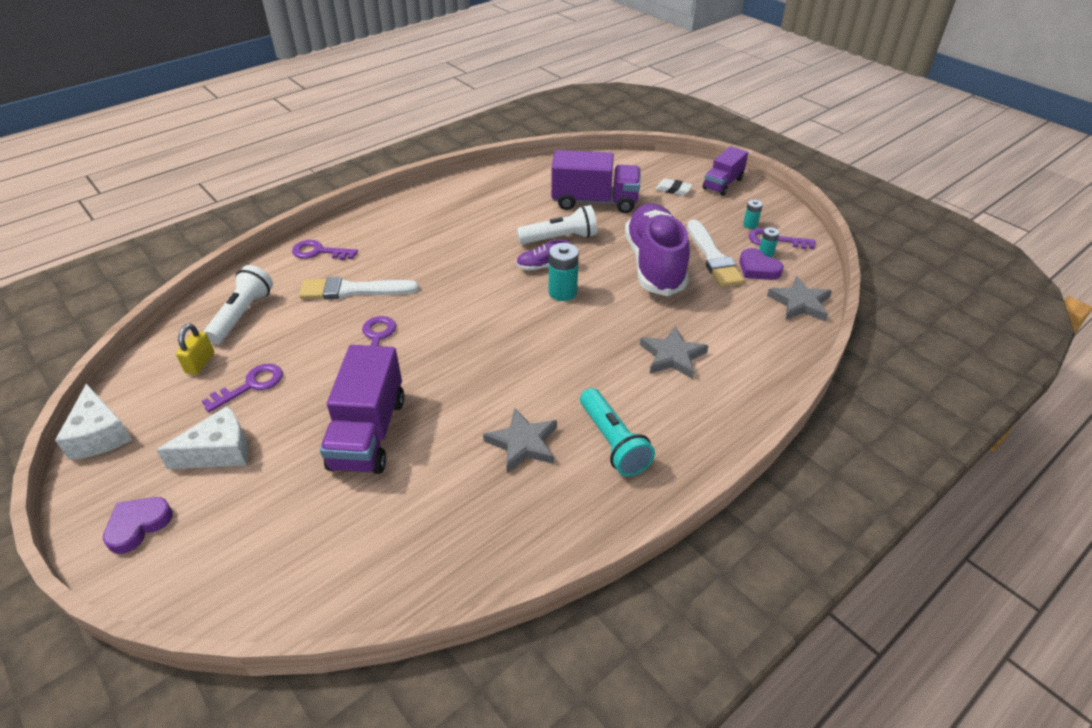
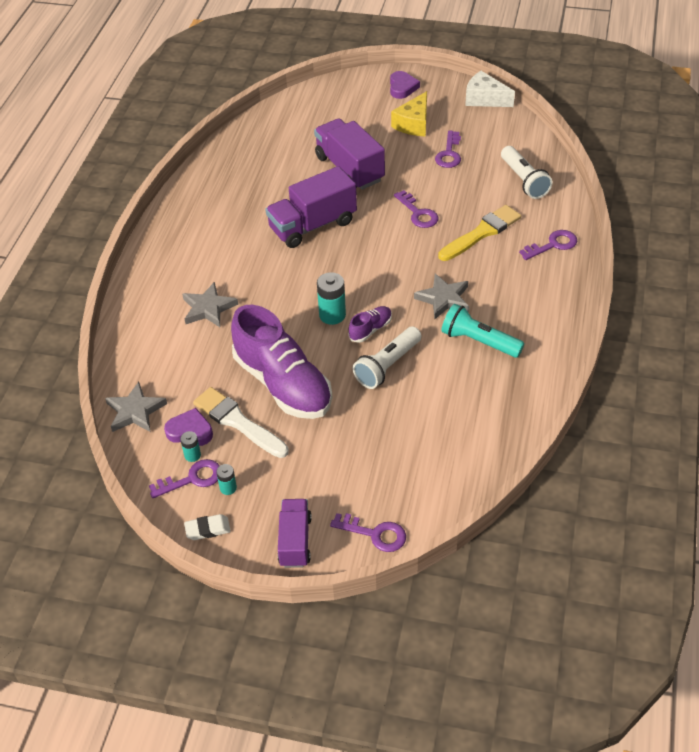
camera: 145 degrees right, 5 degrees up
white cheese [157,406,248,469] -> yellow cheese [391,91,427,137]
yellow padlock [176,324,214,375] -> none
white brush [299,277,419,300] -> yellow brush [438,205,521,261]
grey star [483,408,557,473] -> grey star moved to [414,274,469,319]
purple truck [551,150,641,213] -> purple truck moved to [265,166,357,248]
turquoise flashlight [580,388,655,477] -> turquoise flashlight moved to [442,304,525,358]
white eraser [656,179,692,196] -> white eraser moved to [184,514,231,540]
none -> purple key [330,513,406,552]

